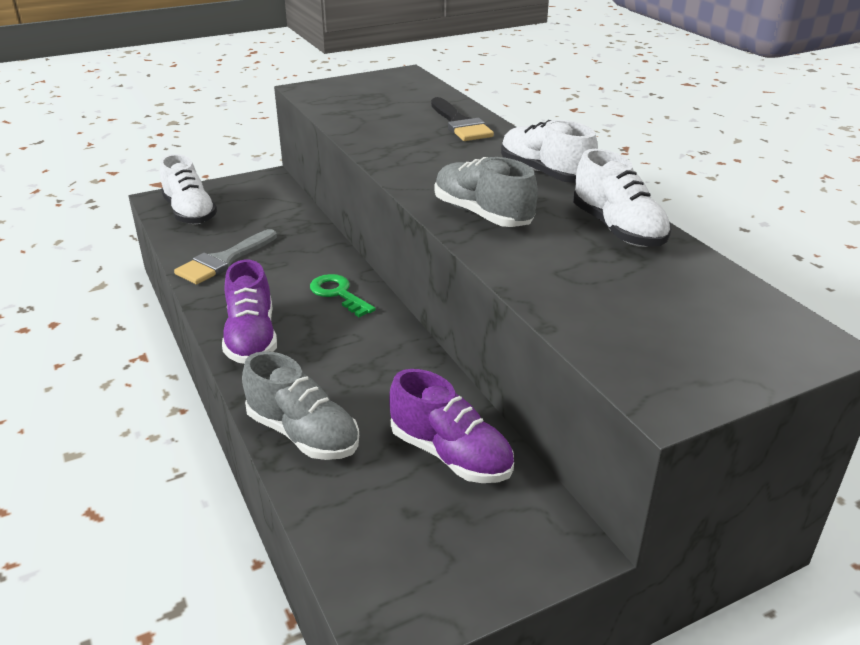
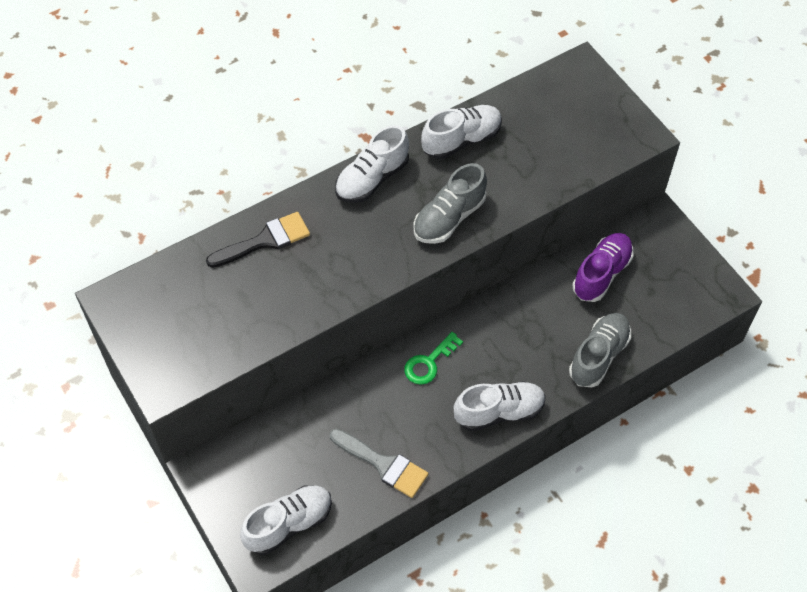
camera: 95 degrees left, 25 degrees up
purple shoe [222,260,277,364] -> white shoe [454,381,546,431]

